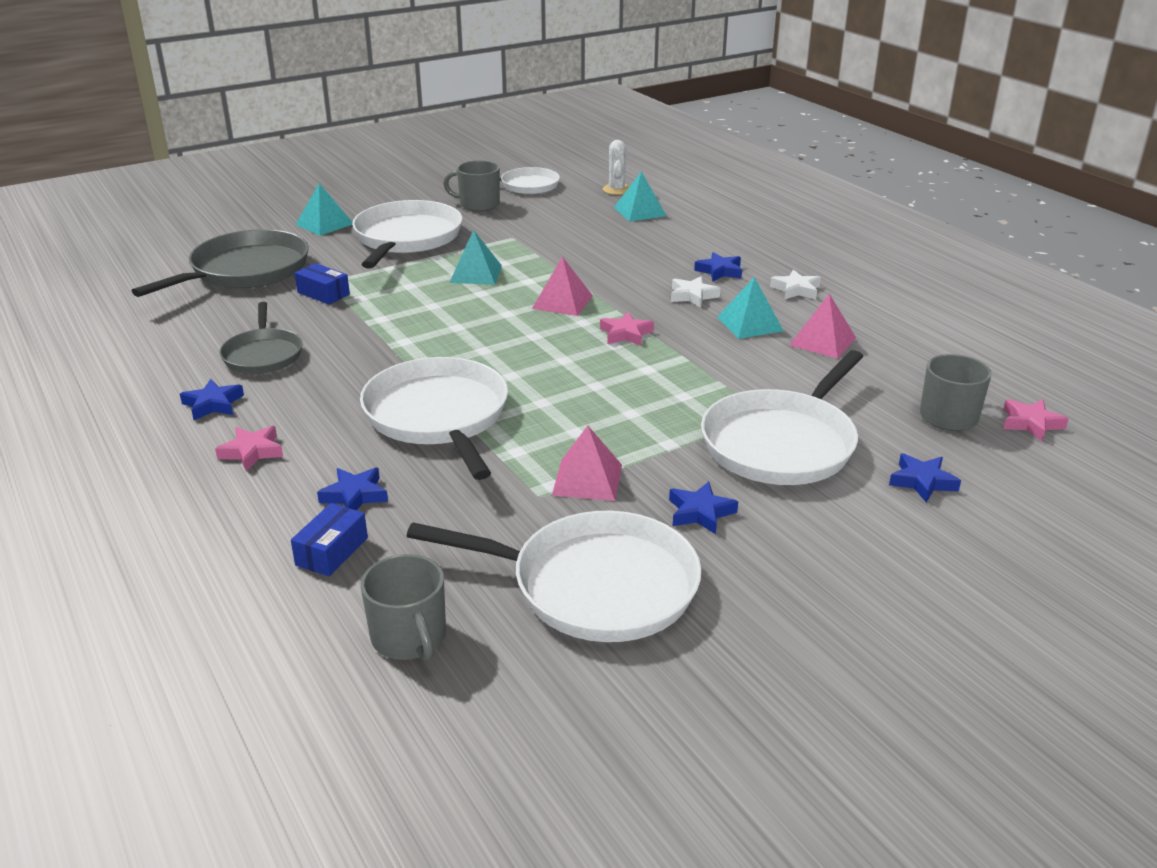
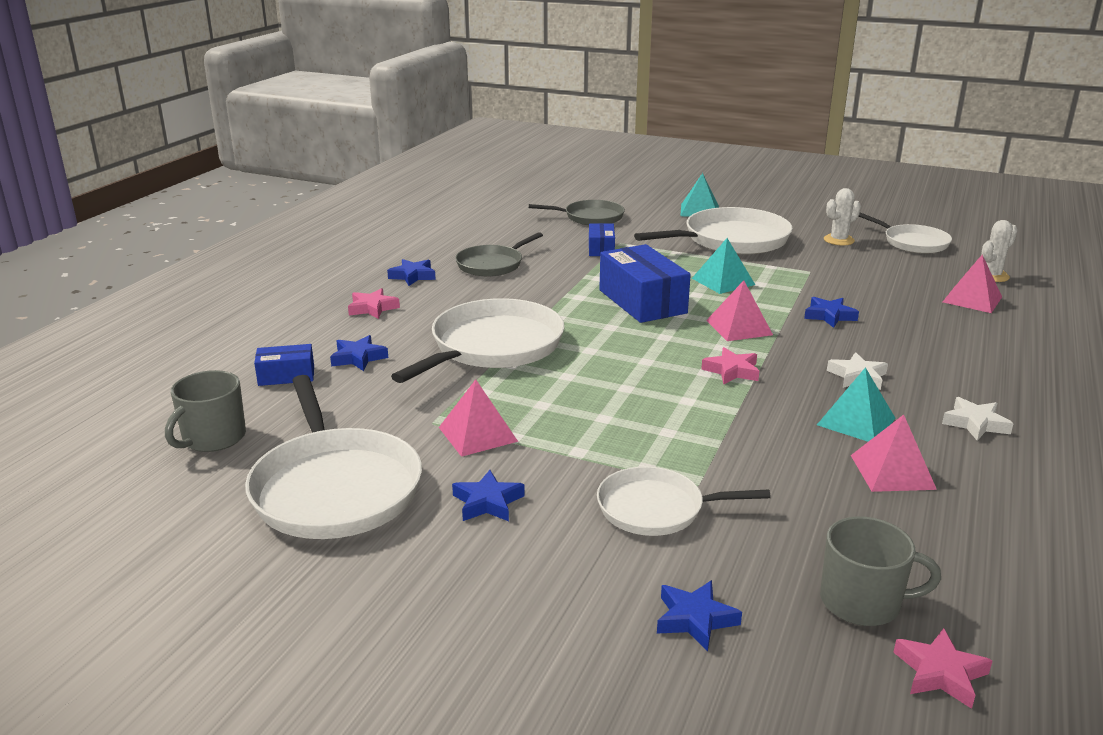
camera: 55 degrees right, 5 degrees down
grey pan [132,229,309,297] -> grey pan [529,200,625,225], size x0.60
grey mug [443,160,500,212] -> white cactus [824,188,861,246]
turquoise pyramid [614,171,667,222] -> pink pyramid [943,255,1002,313]
blue star [694,252,742,281] -> blue star moved to [804,297,859,328]
white pan [701,350,863,485] -> white pan [597,466,771,536], size x0.60
none -> blue box [599,244,691,323]

